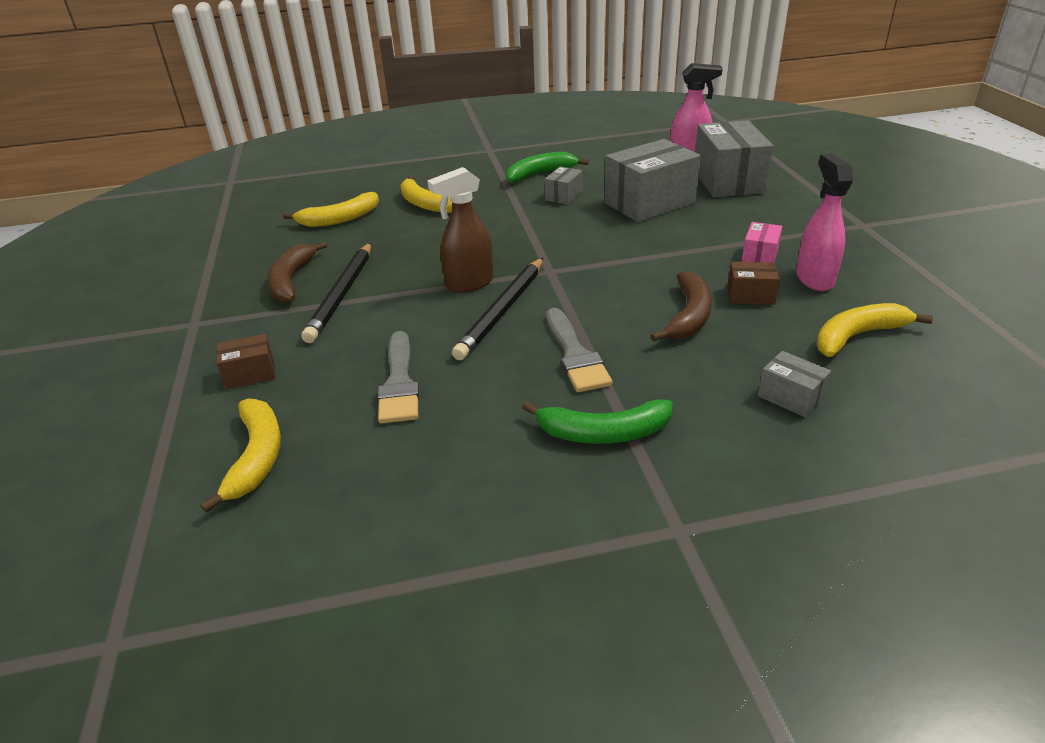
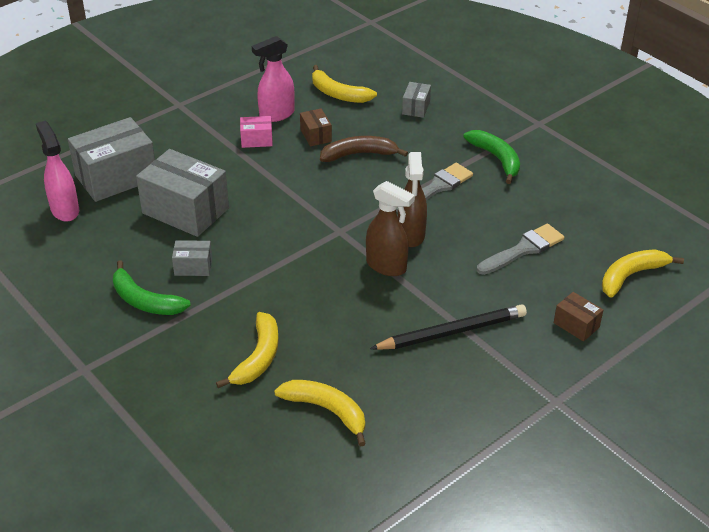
camera: 120 degrees left, 5 degrees up
brown banana [267,241,327,303] -> none
black pencil [452,258,543,360] -> brown spray bottle [398,152,427,247]

